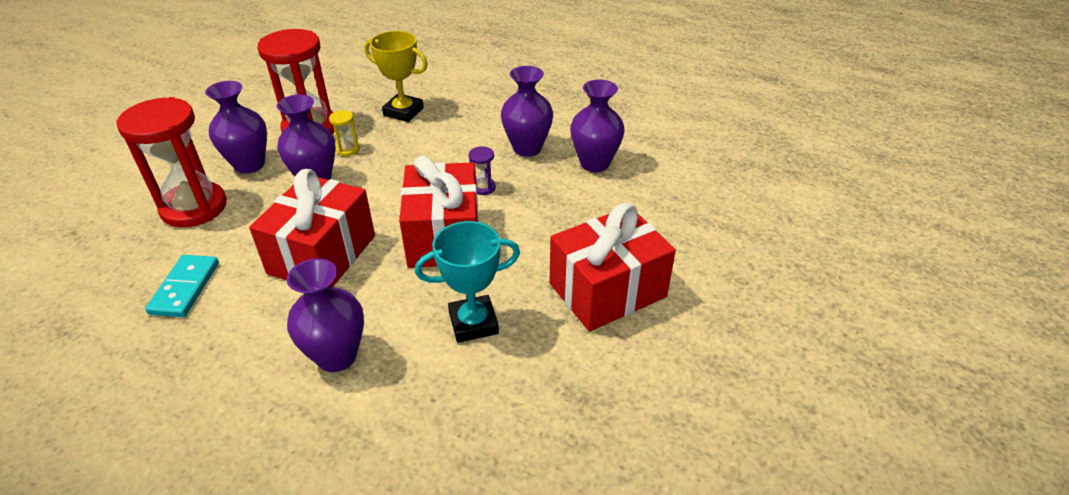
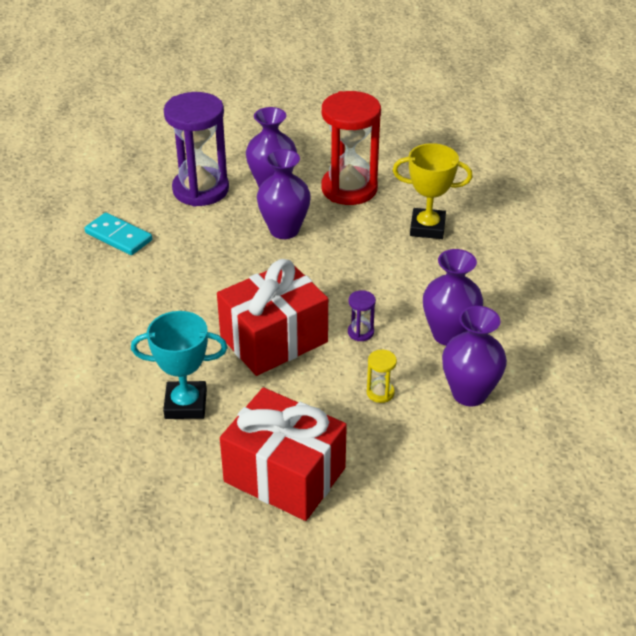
camera: 60 degrees right, 0 degrees up
red hourglass [116,97,227,227] -> purple hourglass [164,92,229,206]
turquoise domino [145,255,219,317] -> turquoise domino turned 60 degrees clockwise [84,213,152,255]
red gift [249,169,375,287] -> none
purple vase [287,258,364,372] -> none
yellow hourglass [329,110,360,156] -> yellow hourglass moved to [367,350,397,403]
yellow trophy [364,31,428,122] -> yellow trophy turned 75 degrees counterclockwise [393,143,473,239]
turquoise trophy [415,221,520,343] -> turquoise trophy turned 45 degrees counterclockwise [131,311,227,419]

